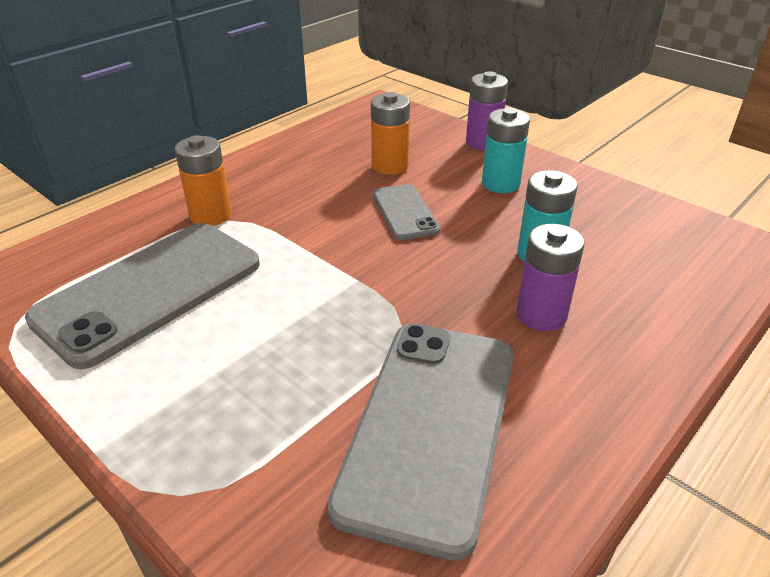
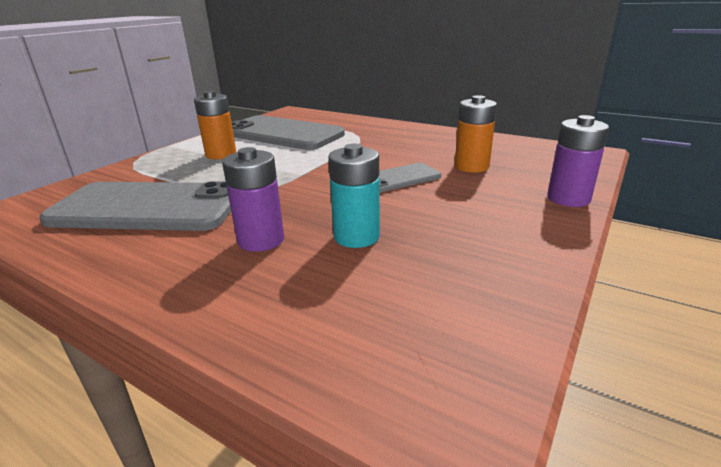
camera: 80 degrees right, 10 degrees down
orange battery [175,135,232,226] -> orange battery moved to [194,91,236,159]
turquoise battery [482,107,530,193] -> none

